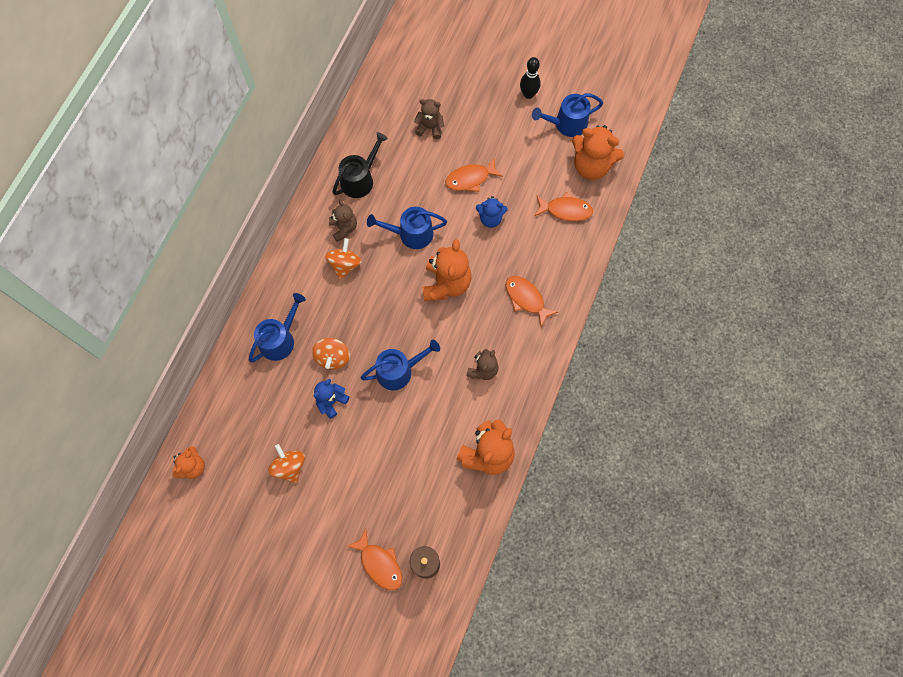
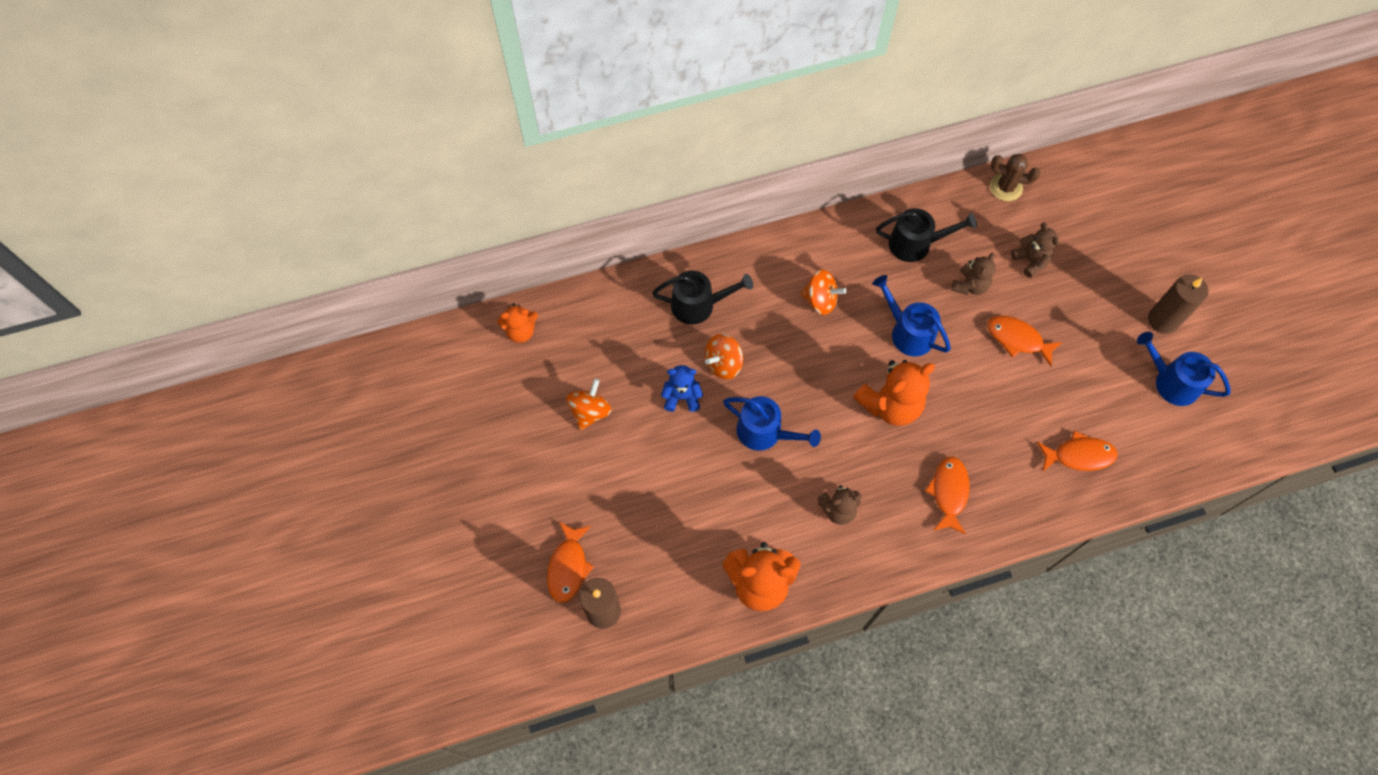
camera: 50 degrees right, 5 degrees down
blue watering can [249,293,306,363] -> black watering can [652,270,753,325]
orange spinning top [325,238,362,280] -> orange spinning top turned 45 degrees clockwise [801,270,847,315]
brown teddy bear [329,200,357,242] -> brown teddy bear moved to [951,253,996,295]
blue teddy bear [476,196,508,228] -> none
black bowling pin [520,57,541,99] -> brown candle [1148,275,1209,334]
orange fish [535,192,593,221] -> orange fish turned 60 degrees counterclockwise [1037,431,1118,472]
orange teddy bear [572,125,624,180] -> none
none -> brown cactus [990,154,1041,201]

